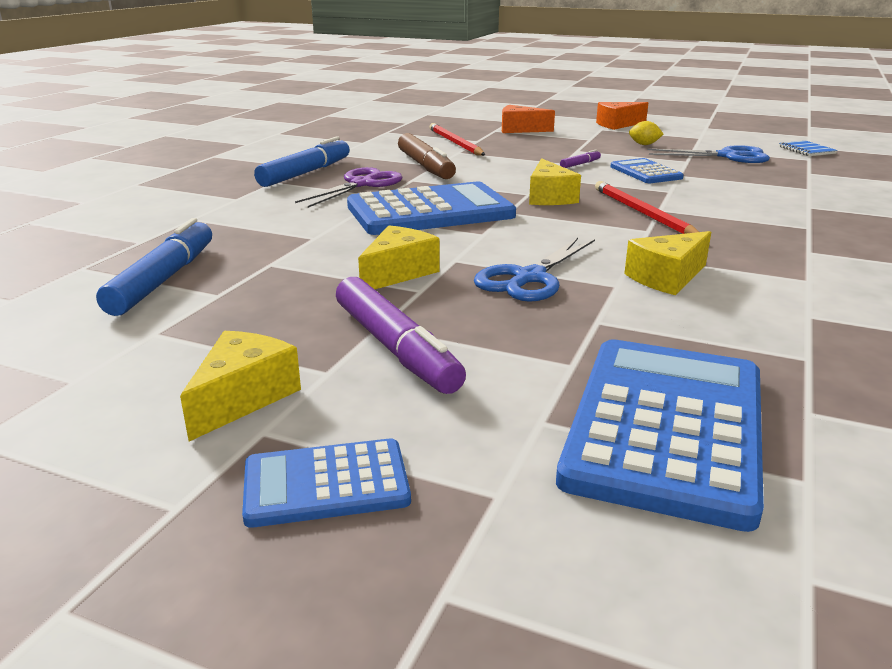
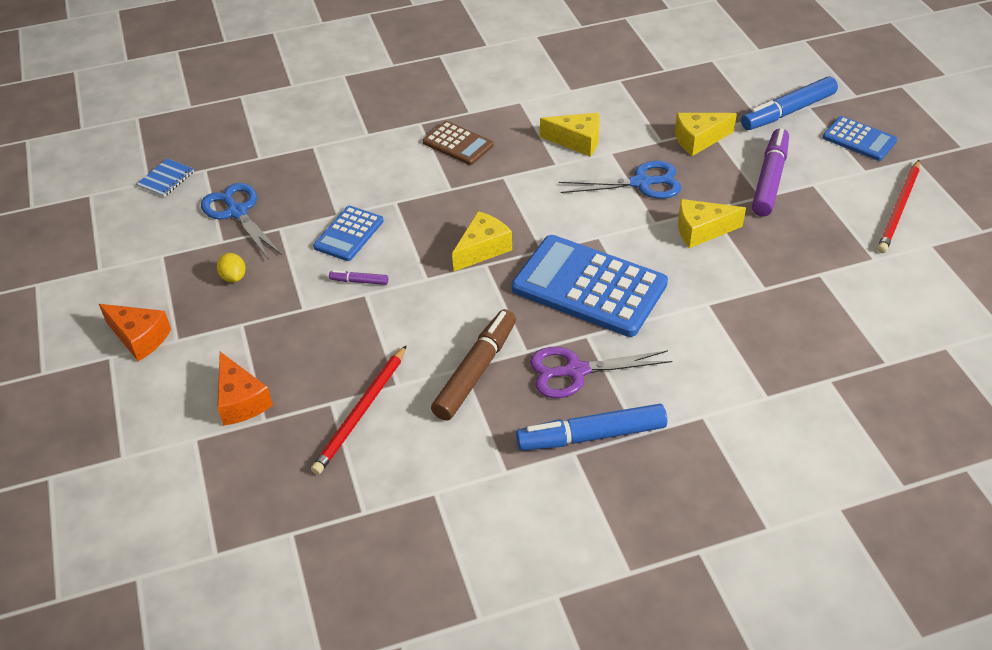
camera: 130 degrees left, 20 degrees up
blue marker [96,218,212,316] -> blue marker moved to [741,76,838,130]
yellow cheese [180,331,301,441] -> yellow cheese moved to [675,113,737,156]
blue calculator [556,339,764,532] -> none
red pencil [595,181,699,234] -> red pencil moved to [877,160,920,253]
none -> brown calculator [423,121,494,165]

